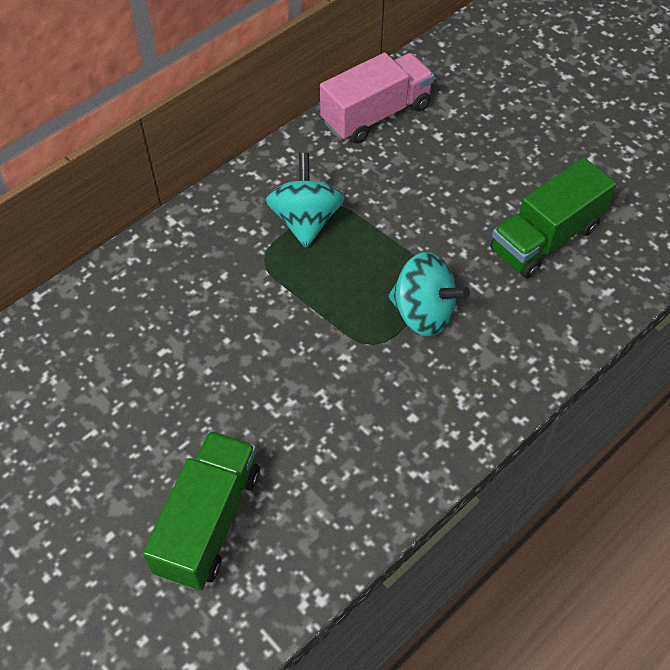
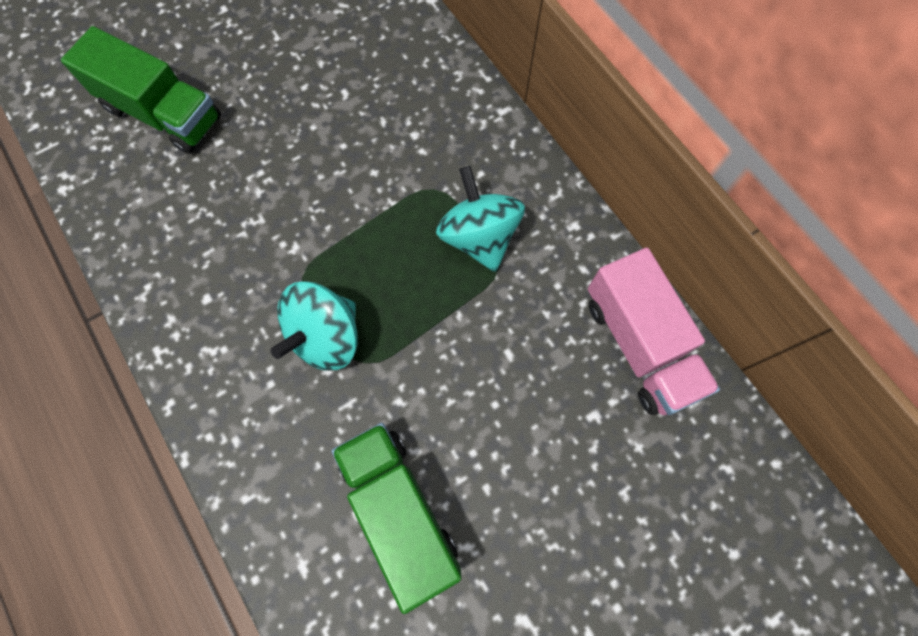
camera: 100 degrees right, 15 degrees up
turquoise spinning top [265,153,344,248] -> turquoise spinning top turned 120 degrees counterclockwise [436,166,525,272]

